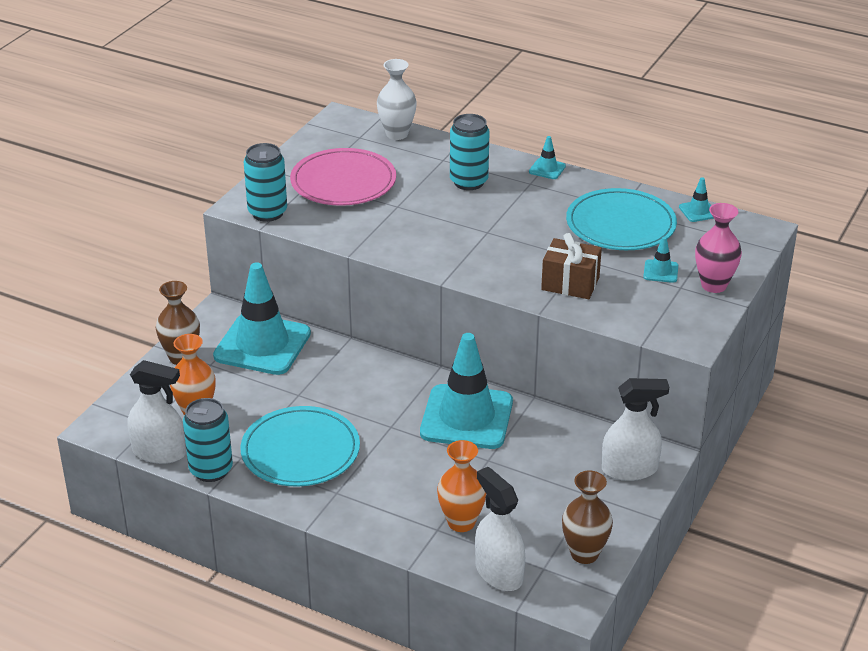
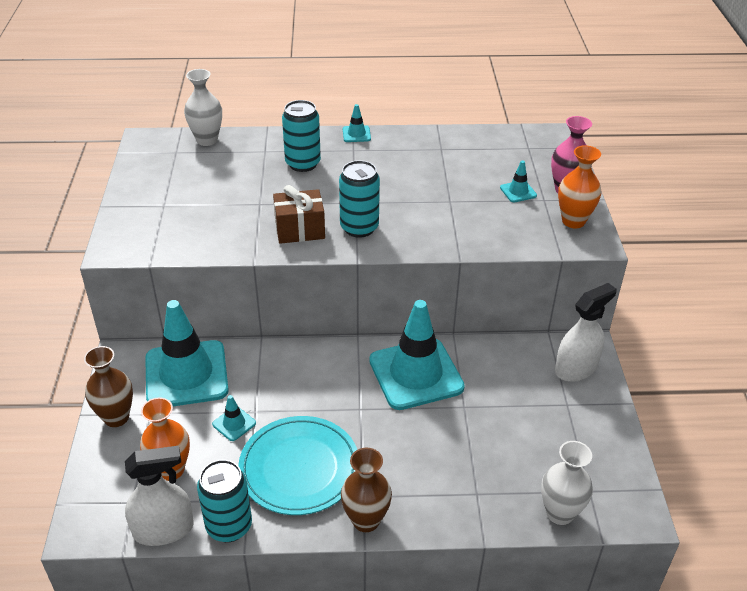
camera: 30 degrees left, 5 degrees up
turquoise can [244,143,287,222] -> turquoise can moved to [339,160,380,238]
pink plate [290,148,396,206] -> none
orange vase [437,440,486,532] -> orange vase moved to [558,145,601,229]
white spray bottle [475,467,525,591] -> white vase [541,441,593,525]
brown gift [541,233,602,299] -> brown gift moved to [273,185,325,244]
brown vase [562,471,613,564] -> brown vase moved to [341,447,392,532]
turquoise plate [566,188,677,250] -> none
turquoise traffic cone [679,177,713,222] -> turquoise traffic cone moved to [212,395,256,441]

